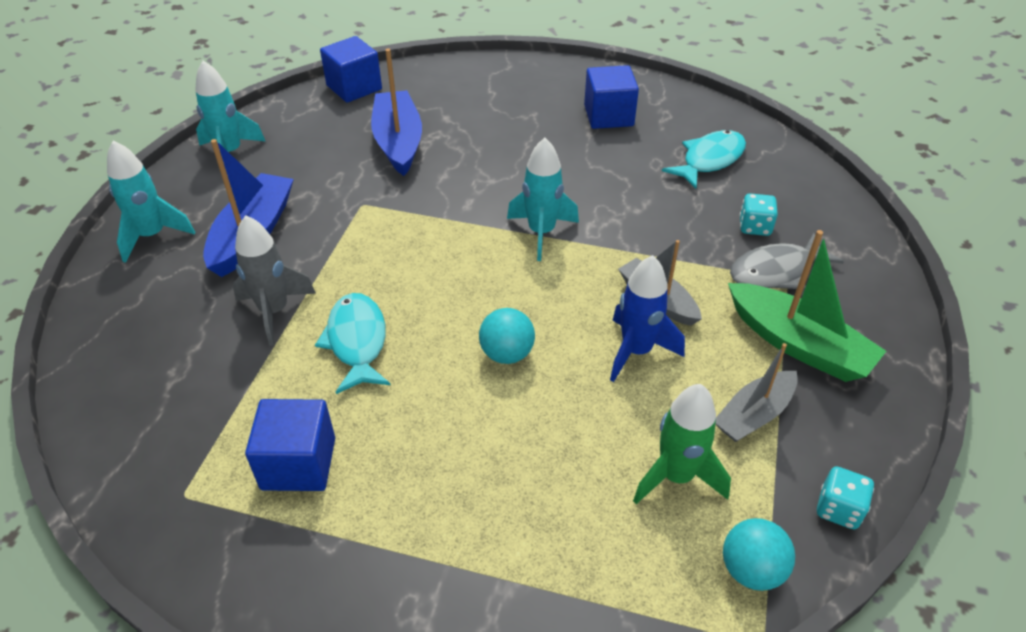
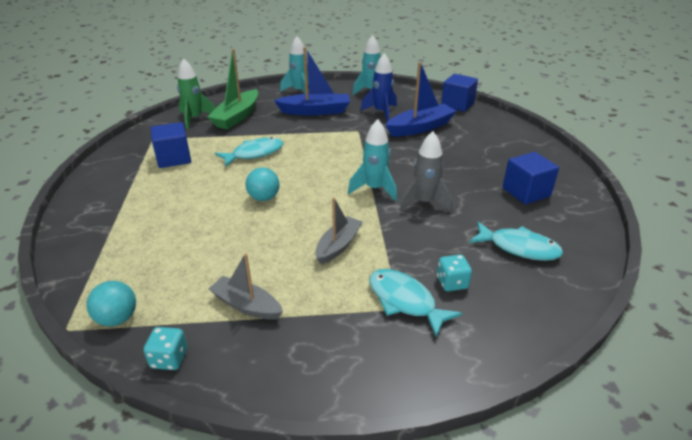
camera: 70 degrees right, 10 degrees down
grey rocket [233,215,316,346] -> grey rocket moved to [400,131,452,212]
blue rocket [610,255,685,382] -> blue rocket moved to [360,53,397,122]
green rocket [633,384,731,504] -> green rocket moved to [177,58,215,129]
green boat [728,230,886,382] -> green boat moved to [208,49,258,129]
grey fish [730,233,844,290] -> turquoise fish [369,269,462,337]

